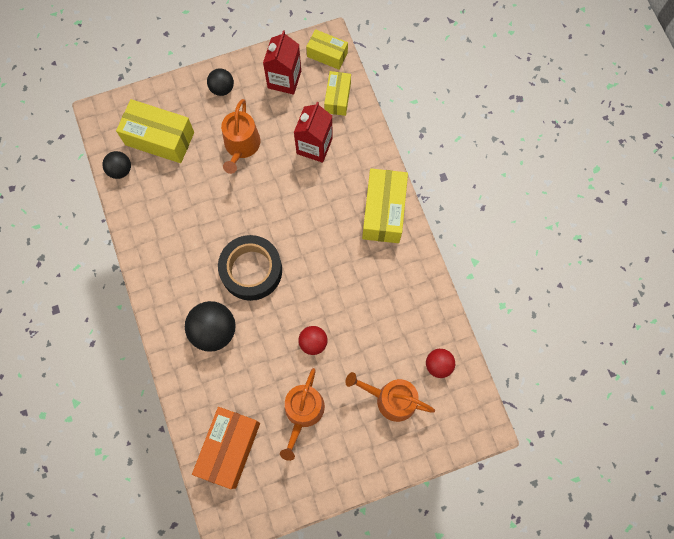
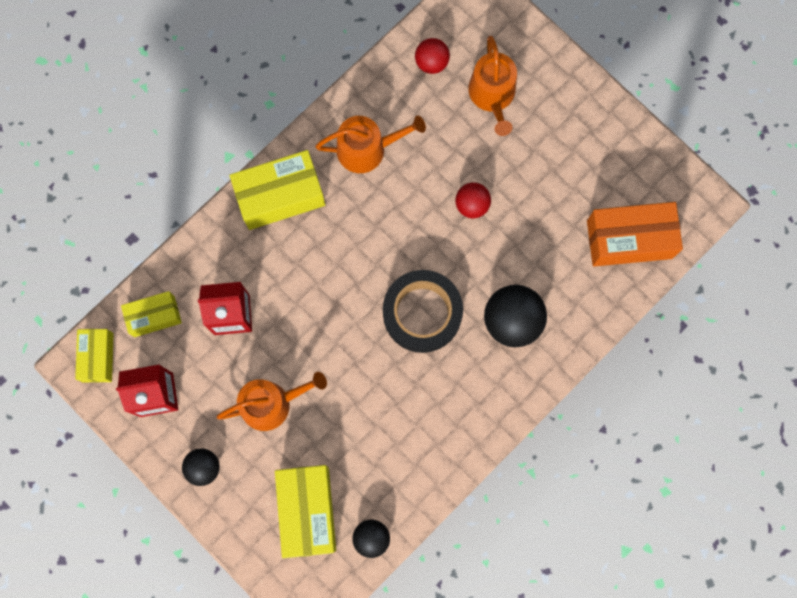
camera: 115 degrees left, 5 degrees up
orange watering can [280,368,325,461] -> orange watering can moved to [315,116,426,173]

